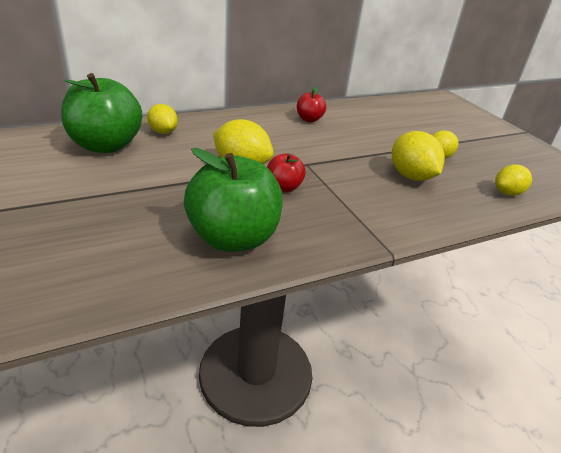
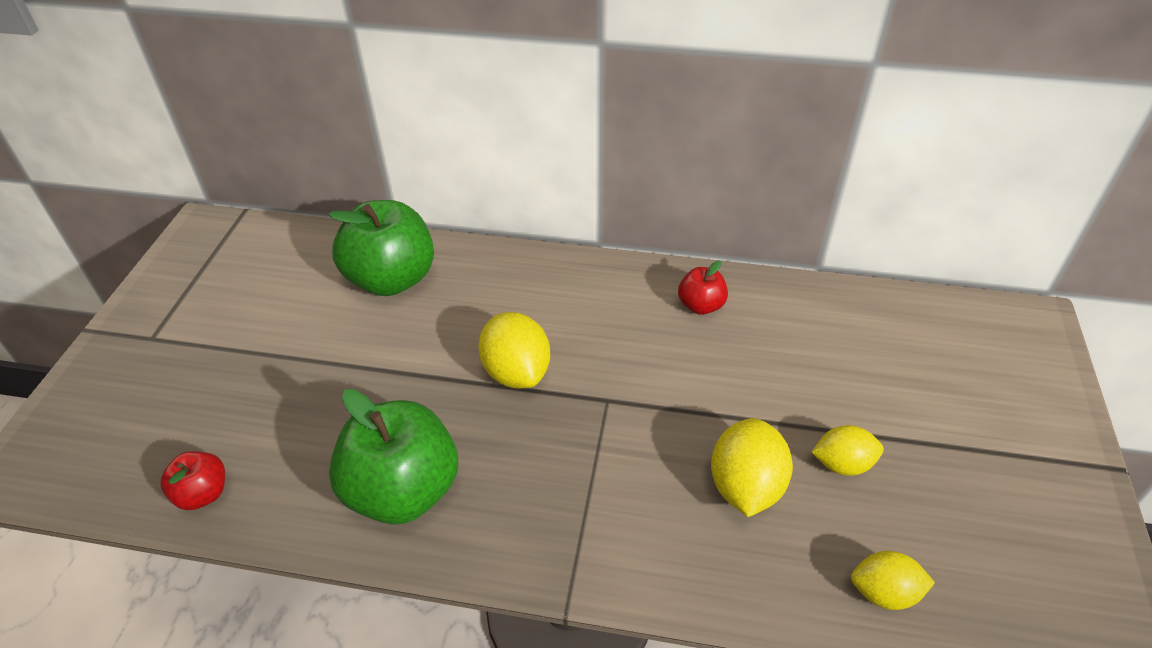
camera: 40 degrees right, 10 degrees up
yellow lemon [147,104,178,134] -> none
red apple [267,154,306,192] -> red apple moved to [160,451,225,510]

